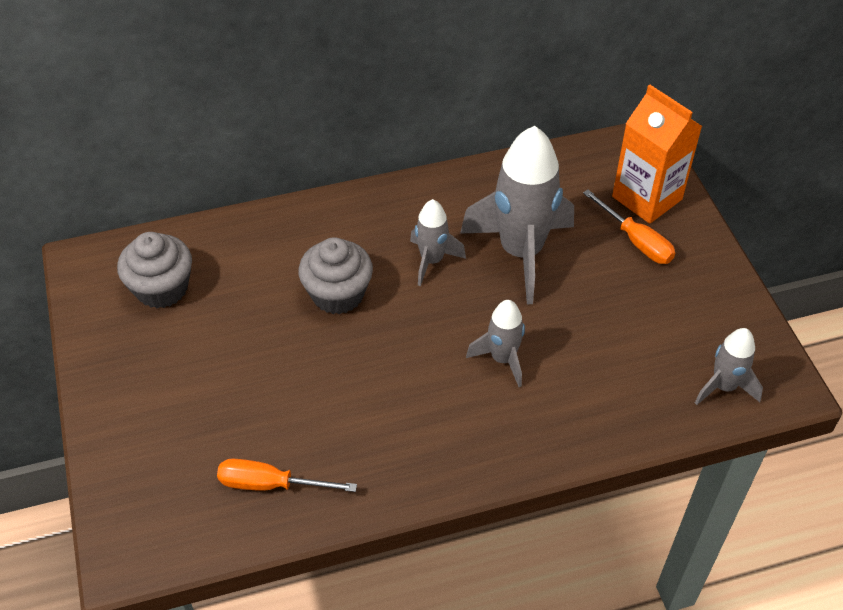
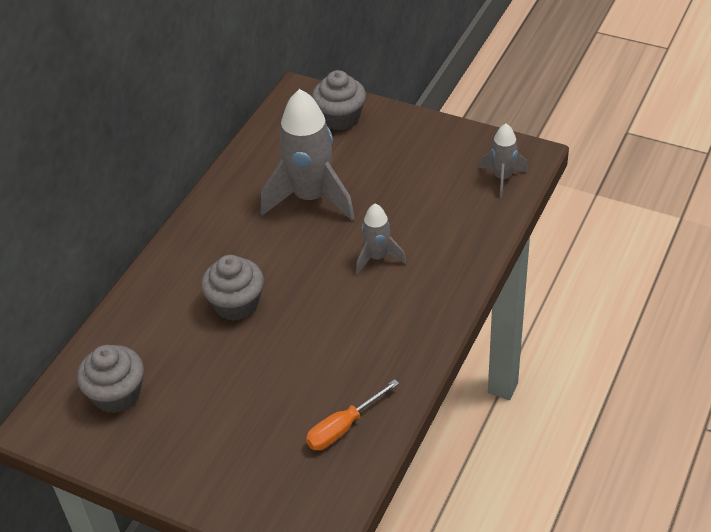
camera: 45 degrees left, 5 degrees down
grey rocket [410,199,466,286] -> none
orange screwdriver [583,190,675,264] -> none
orange carton [612,85,702,224] -> grey cupcake [312,70,366,130]

